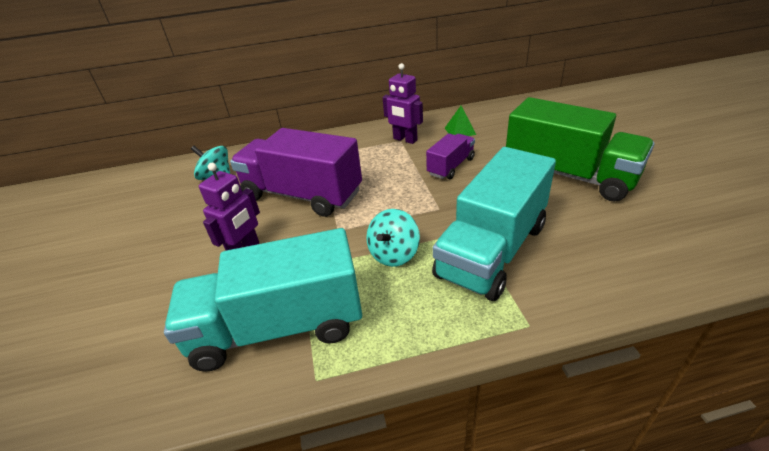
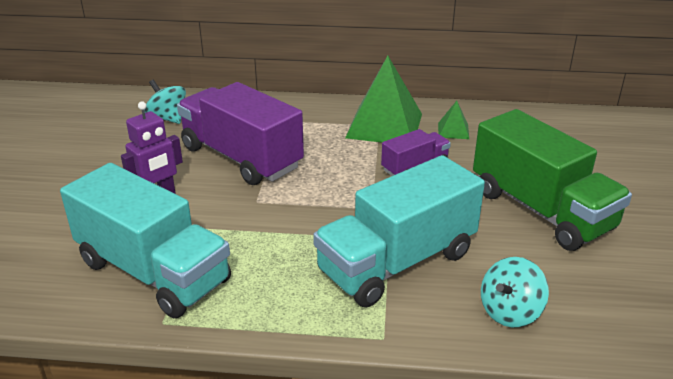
camera: 15 degrees right, 5 degrees down
turquoise truck [164,228,362,372] -> turquoise truck turned 150 degrees counterclockwise [60,163,231,318]
turquoise spinning top [366,209,420,267] -> turquoise spinning top moved to [481,257,549,327]
purple robot [383,63,423,144] -> green pyramid [345,56,422,143]

